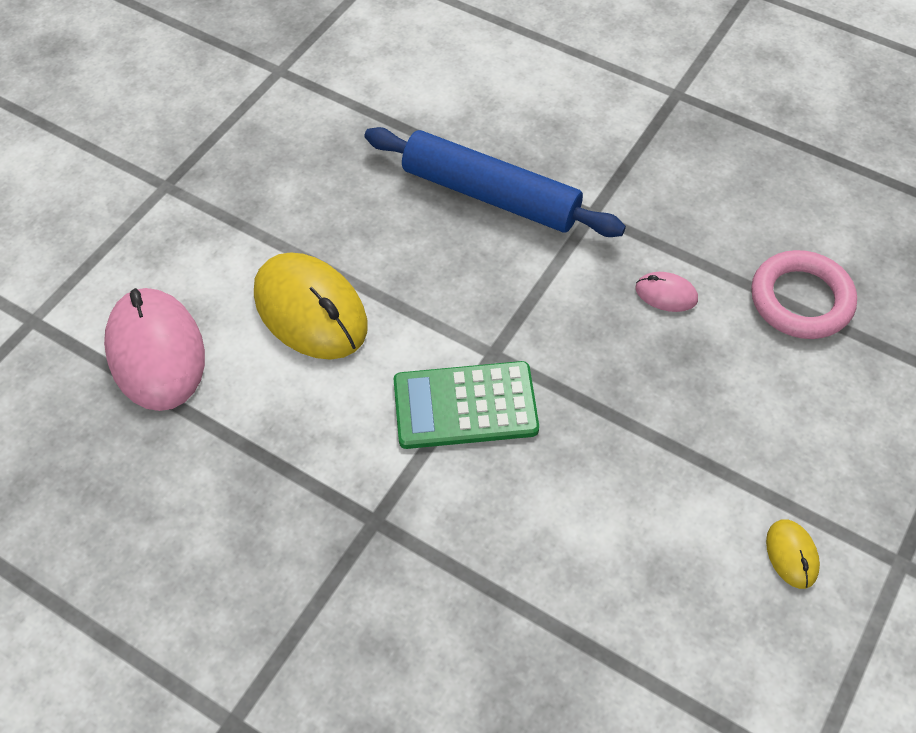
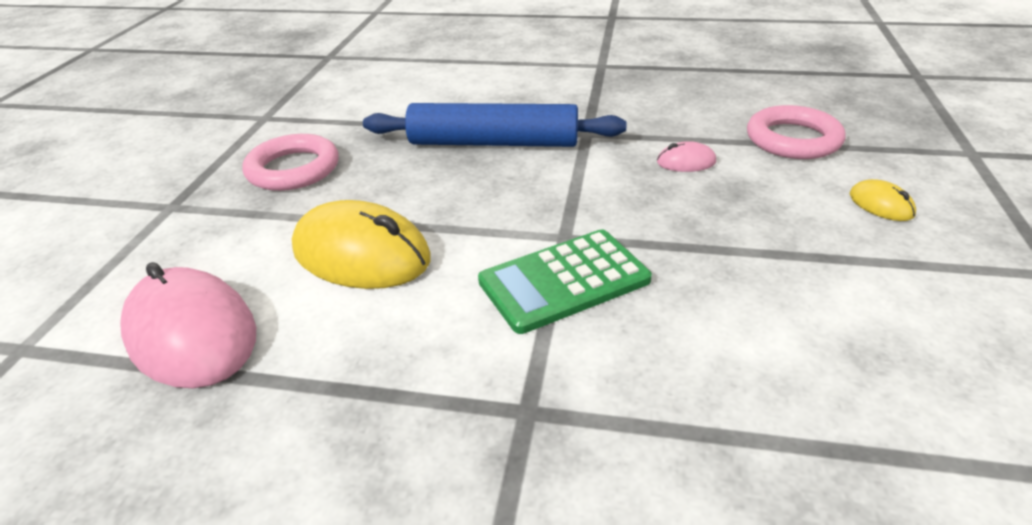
camera: 20 degrees left, 20 degrees down
yellow mouse [766,519,820,589] -> yellow mouse moved to [850,179,916,221]
none -> pink ring [242,134,339,191]

